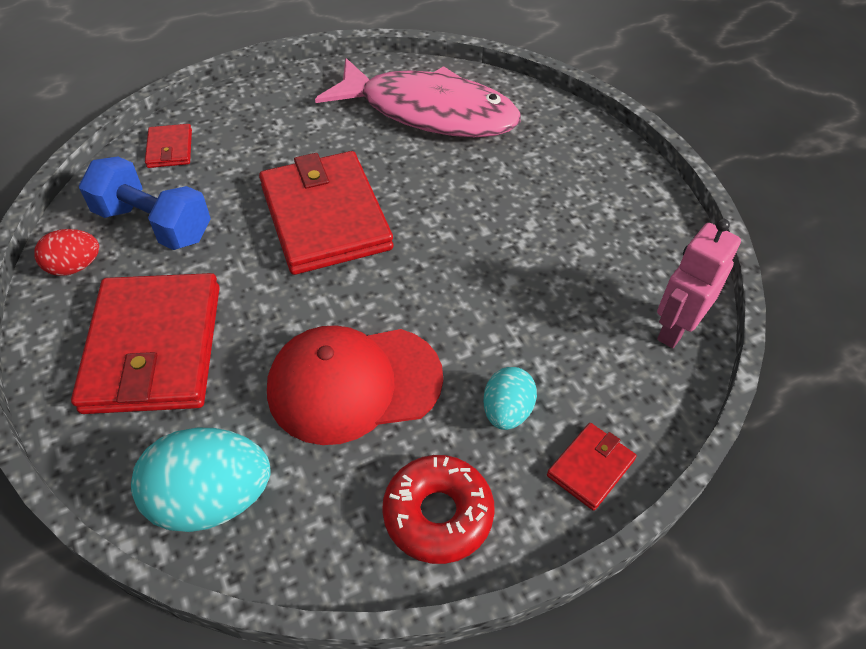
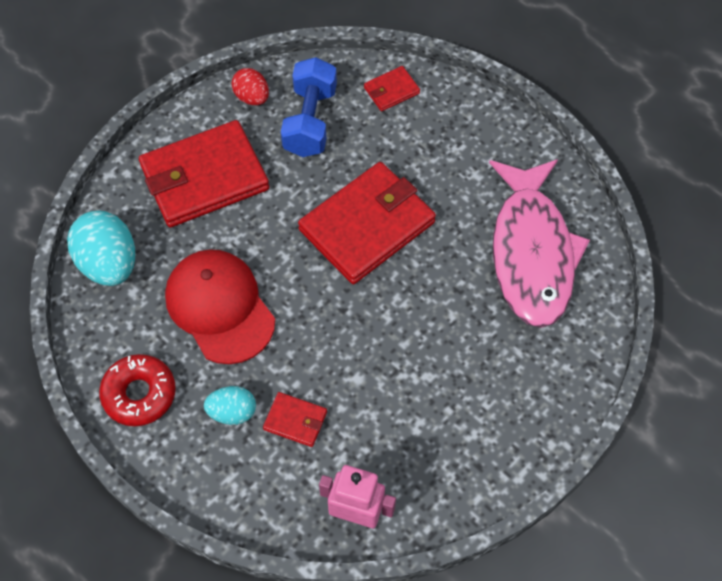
camera: 70 degrees right, 10 degrees up
red wallet [547,423,637,511] -> red wallet moved to [263,392,327,447]

